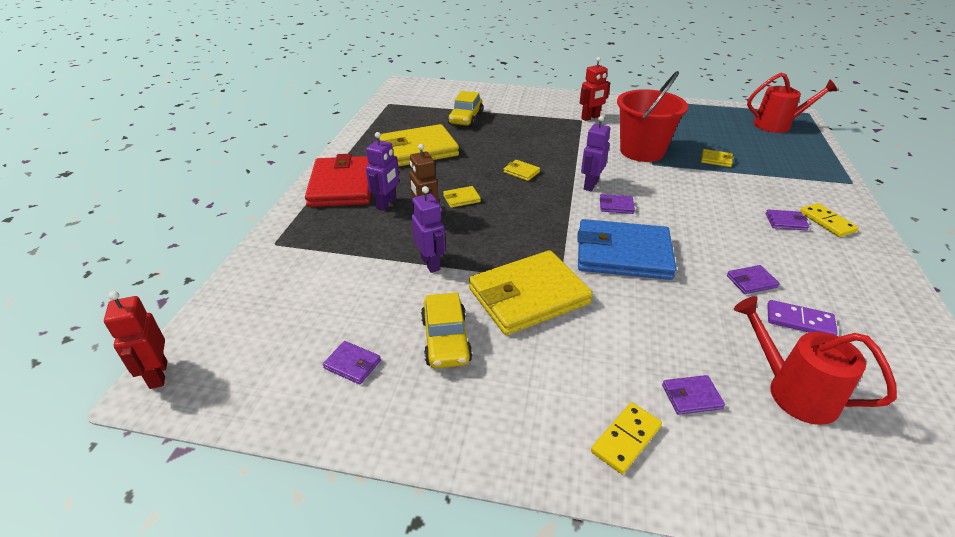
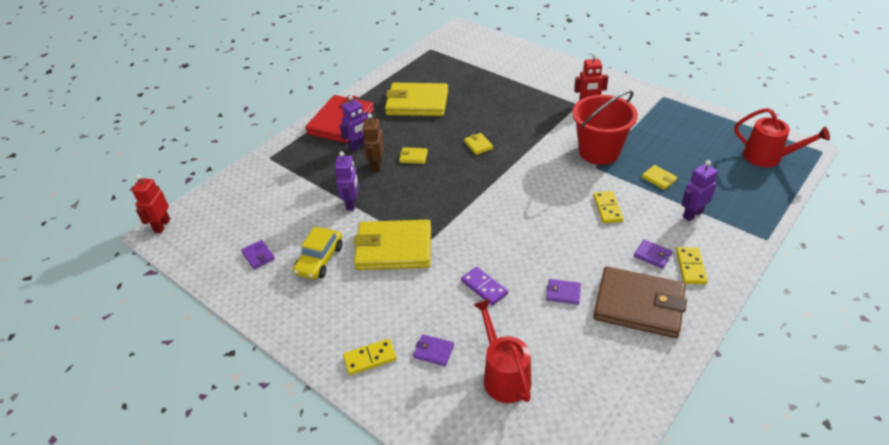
camera: 30 degrees right, 5 degrees up
yellow car [448,91,483,127] -> none
blue wallet [577,219,676,280] -> none
purple robot [581,116,610,191] -> purple robot moved to [681,160,718,221]
purple wallet [600,194,635,214] -> none
purple domino [767,300,838,336] -> purple domino moved to [461,267,508,306]
none -> yellow domino [593,191,623,223]
none -> brown wallet [593,267,687,338]

